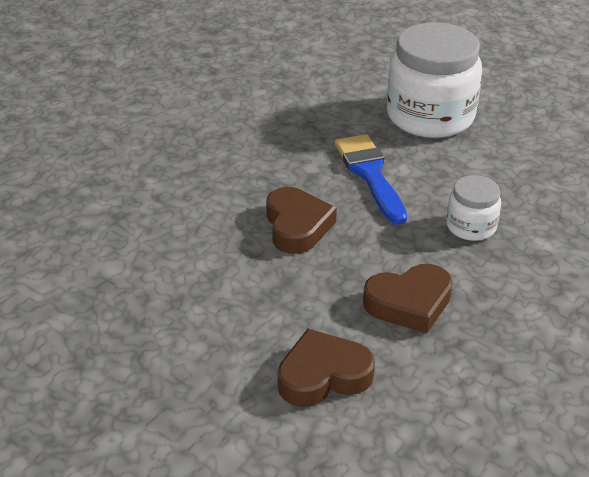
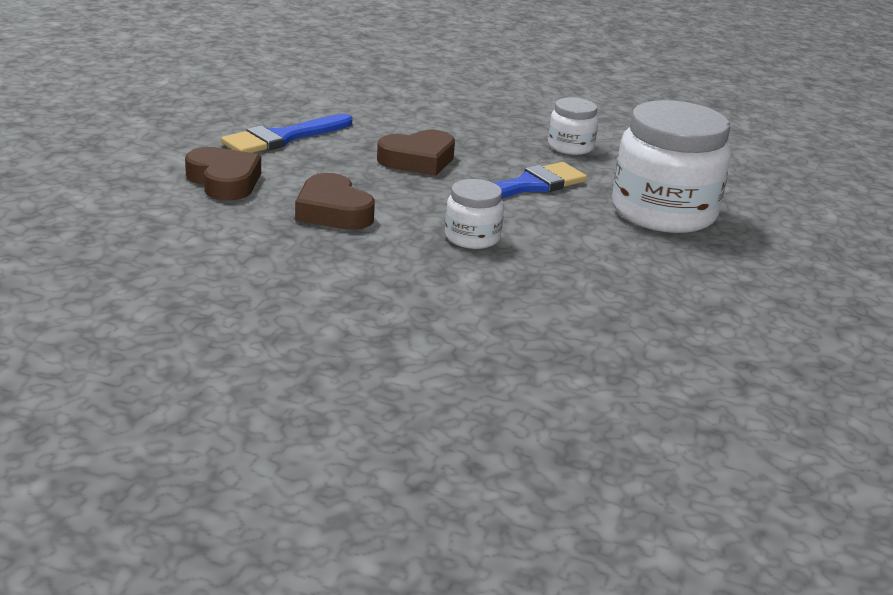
camera: 70 degrees right, 10 degrees down
none -> blue brush [221,114,352,153]
none -> white jar [548,98,598,155]

